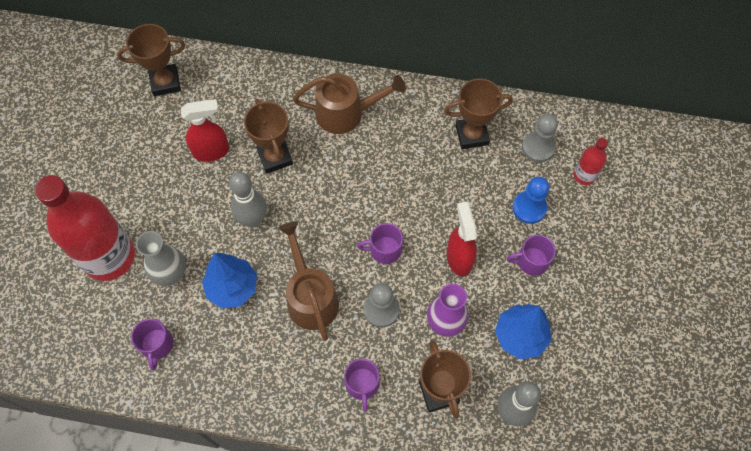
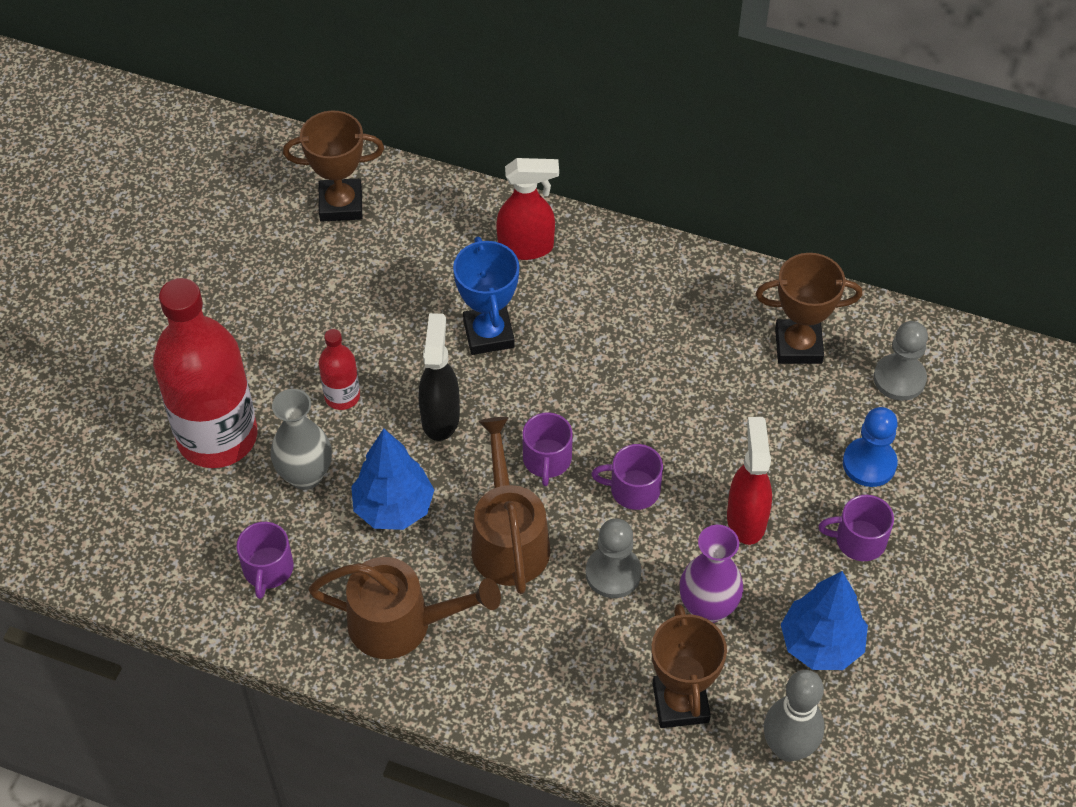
camera: 10 degrees right, 10 degrees down
red spray bottle [181,99,229,162] -> red spray bottle moved to [496,158,559,260]
grey bowling pin [229,172,267,228] -> black spray bottle [418,313,460,441]
brown trophy [244,99,293,174] -> blue trophy [453,237,519,355]
brown watering can [293,74,406,134] -> brown watering can moved to [308,557,501,659]
purple mug [344,359,379,411] -> purple mug moved to [522,412,573,486]
red bottle [574,138,608,185] -> red bottle moved to [319,329,360,410]

